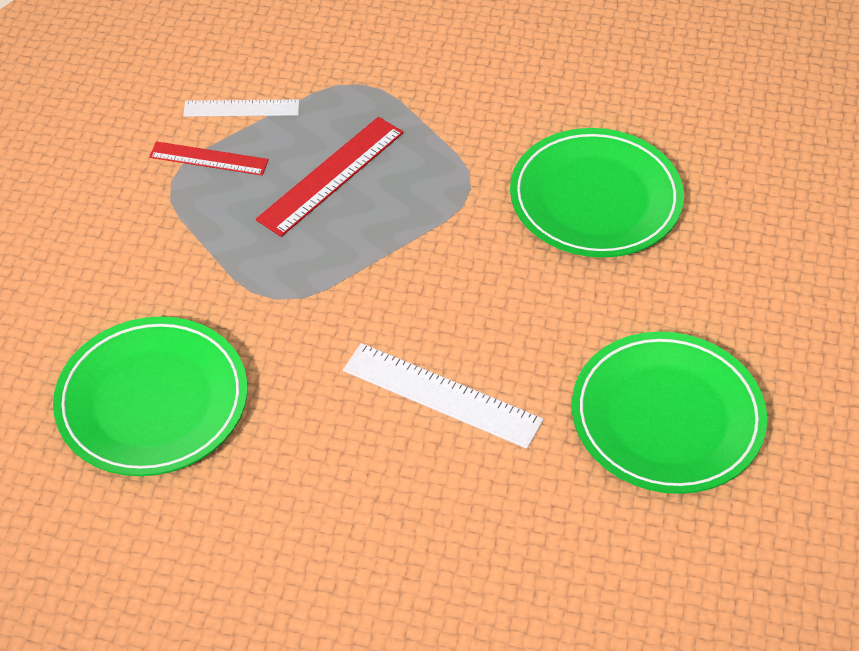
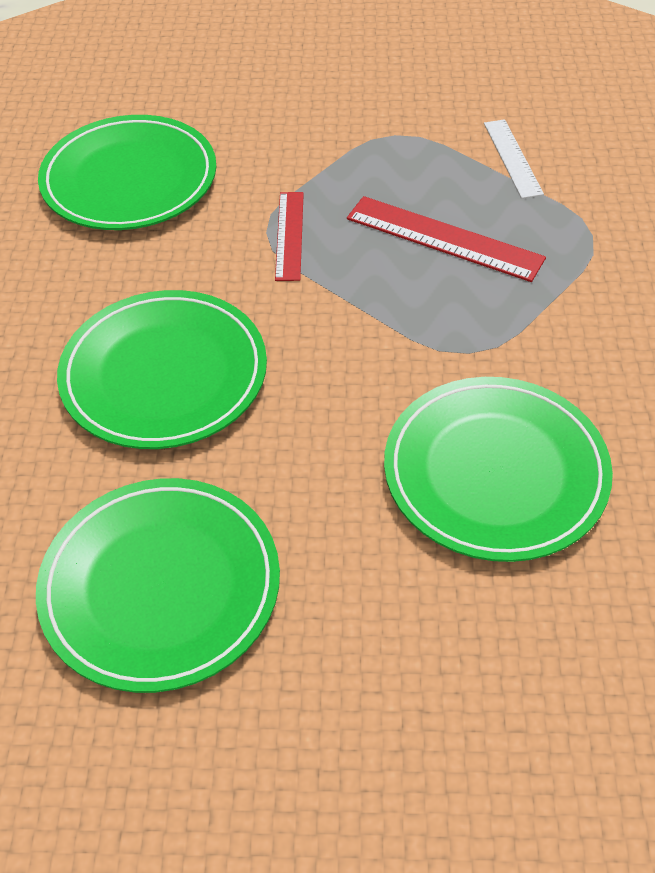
camera: 80 degrees right, 0 degrees up
red ruler [149,141,269,176] -> red ruler moved to [275,192,304,281]
white ruler [343,343,544,449] -> green plate [57,290,267,449]

